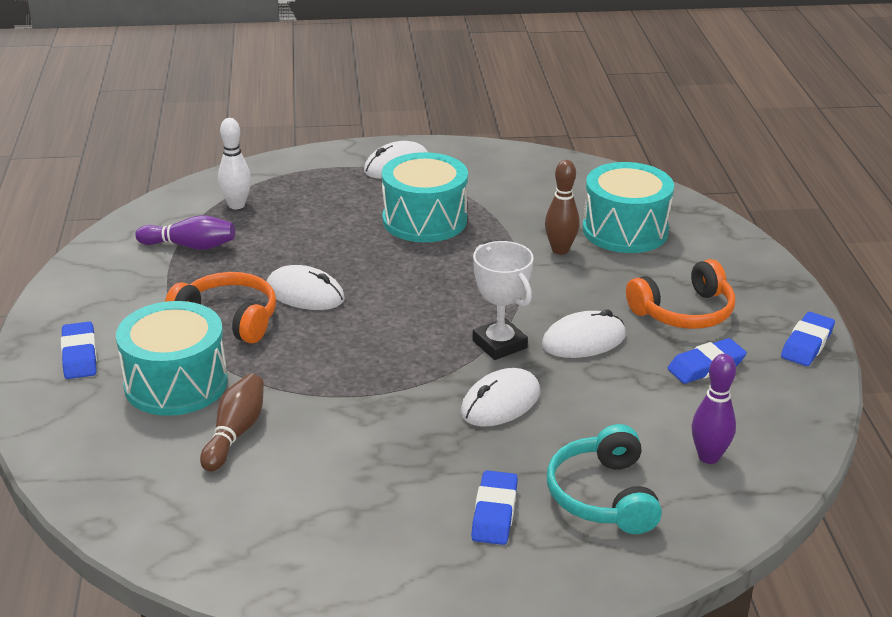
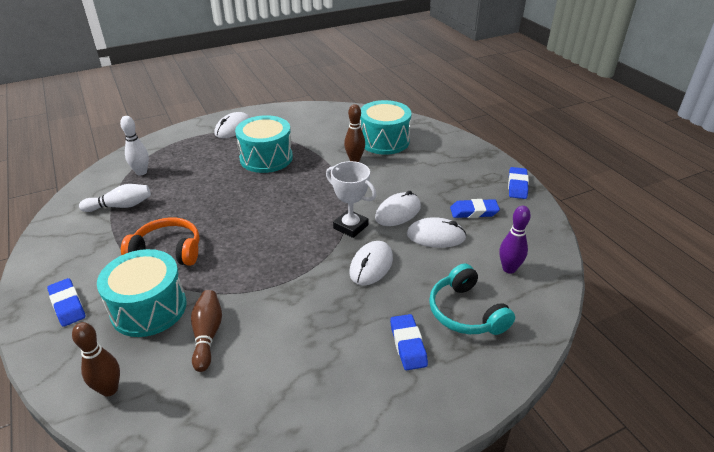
camera: 20 degrees left, 5 degrees up
purple bowling pin [135,215,235,250] -> white bowling pin [79,184,151,212]
white mouse [266,265,345,310] -> white mouse moved to [407,217,466,248]
orange headphones [626,259,735,329] -> none
blue eraser [668,338,747,384] -> blue eraser turned 45 degrees clockwise [450,199,500,218]
none -> brown bowling pin [72,322,120,397]

